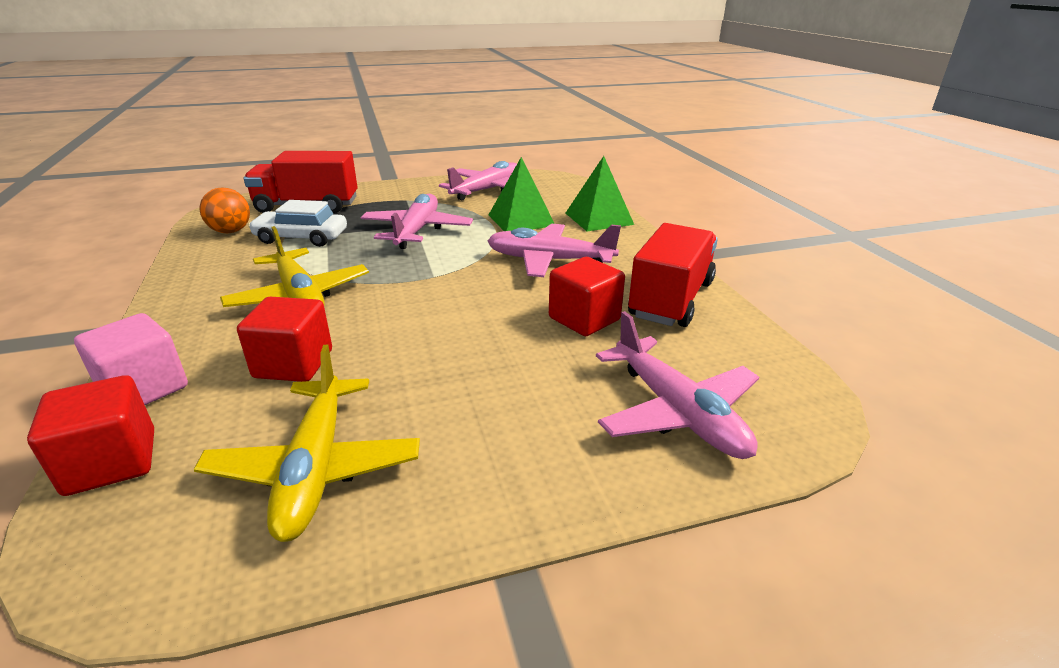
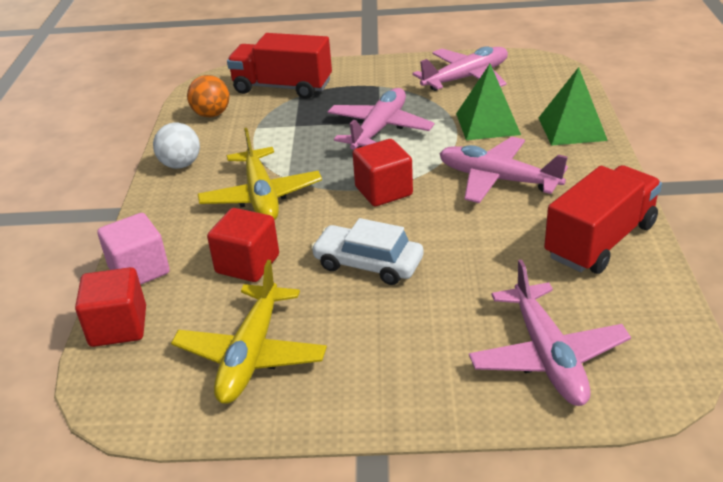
camera: 20 degrees right, 5 degrees up
white car [248,200,347,247] -> white car moved to [311,218,423,285]
red cube [549,257,625,336] -> red cube moved to [353,139,413,207]
none -> white ball [153,122,200,169]

